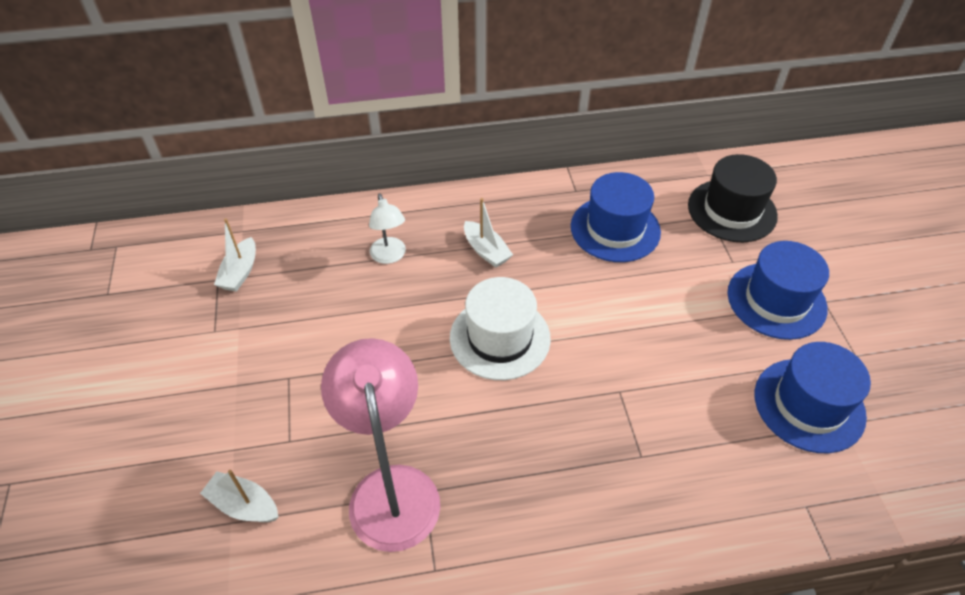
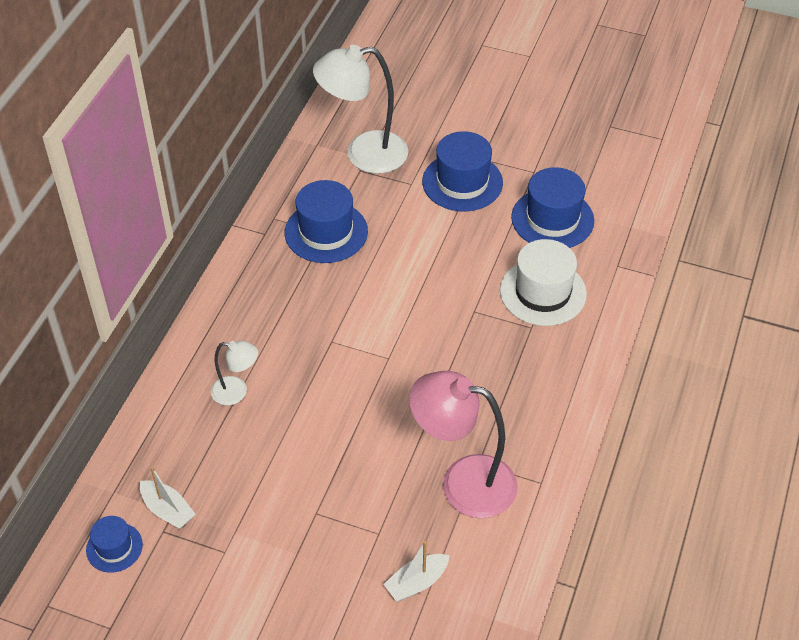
camera: 60 degrees left, 0 degrees up
white hat [450,277,551,380] -> white hat moved to [500,239,587,326]
white boat [464,198,513,268] -> none
black hat [688,154,778,242] -> white lamp [313,45,408,174]
none -> blue hat [86,516,143,573]

